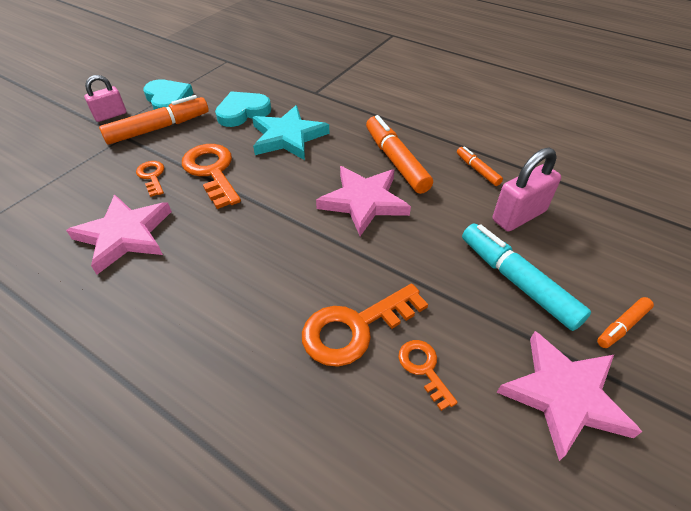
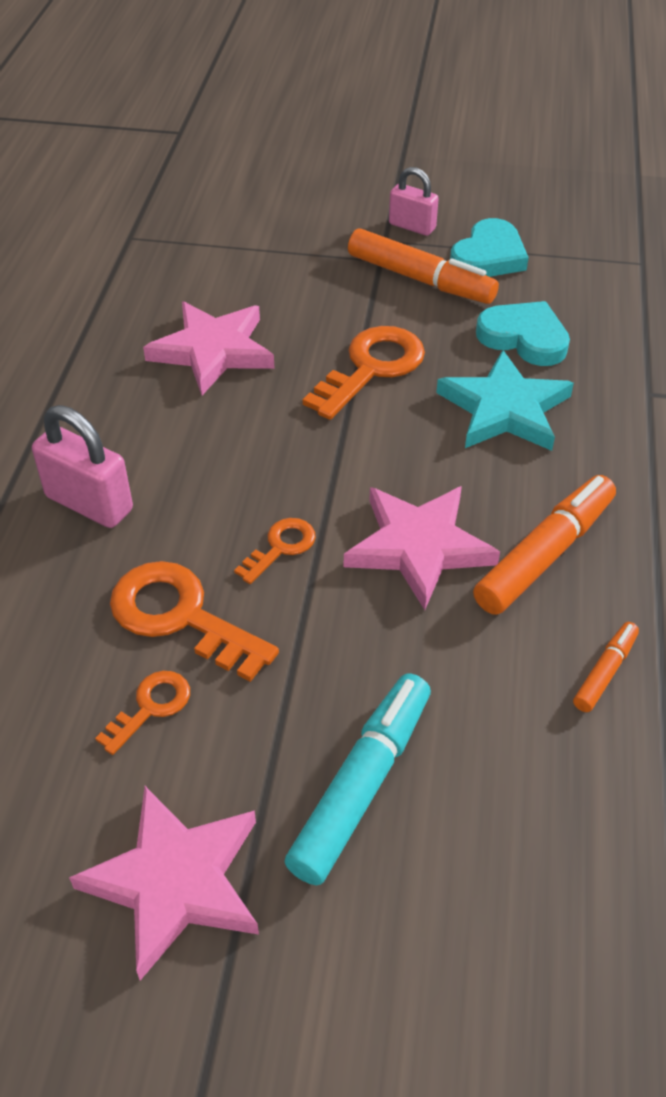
camera: 65 degrees right, 0 degrees up
orange key [136,161,164,197] -> orange key moved to [234,518,316,584]
pink padlock [493,148,561,231] -> pink padlock moved to [32,405,133,528]
orange marker [597,297,654,348] -> none

